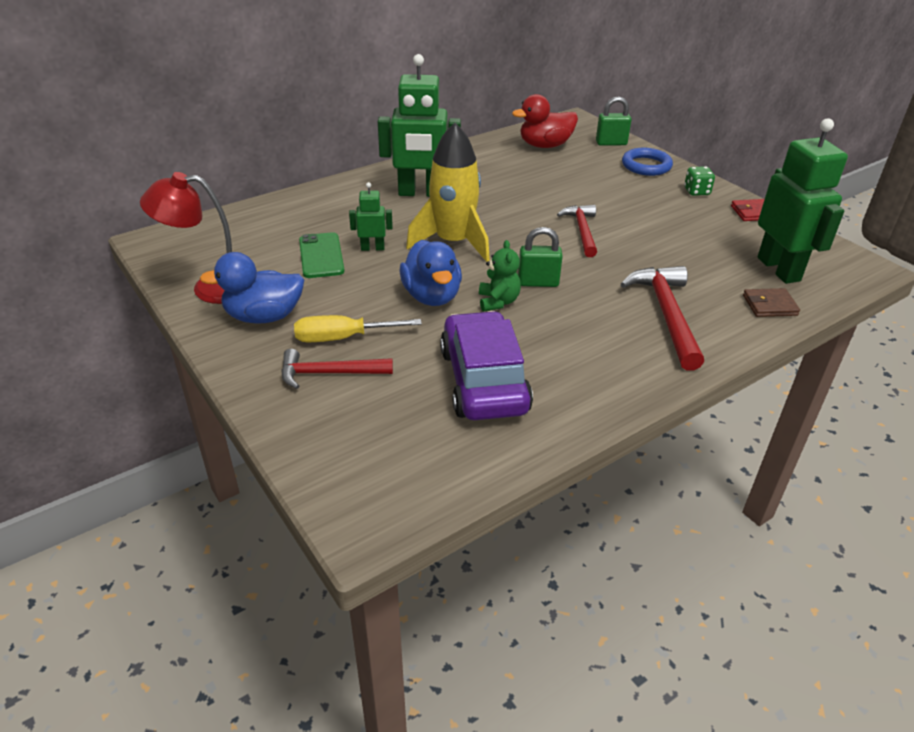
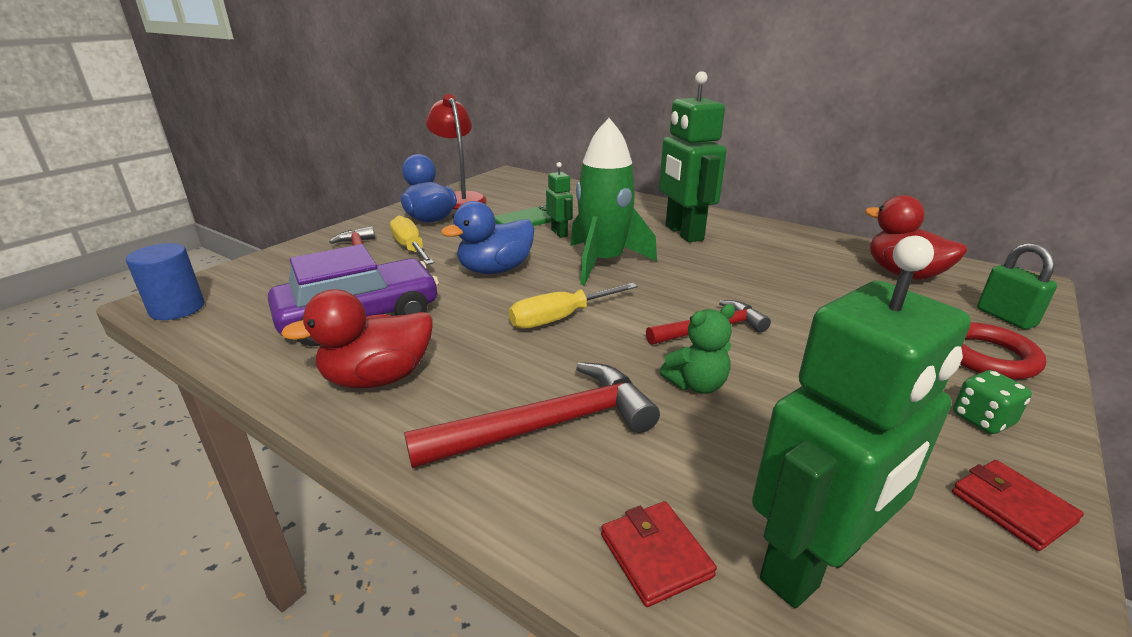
camera: 70 degrees right, 10 degrees down
yellow rocket [406,123,490,262] -> green rocket [571,118,657,285]
green teddy bear [479,240,521,311] -> green teddy bear moved to [660,304,735,394]
green padlock [518,227,563,287] -> yellow screwdriver [509,283,638,329]
blue ring [622,148,673,176] -> red ring [960,322,1046,379]
brown wallet [743,288,800,317] -> red wallet [601,501,717,607]
none -> blue cylinder [126,243,205,320]
none -> red duck [281,289,433,388]

